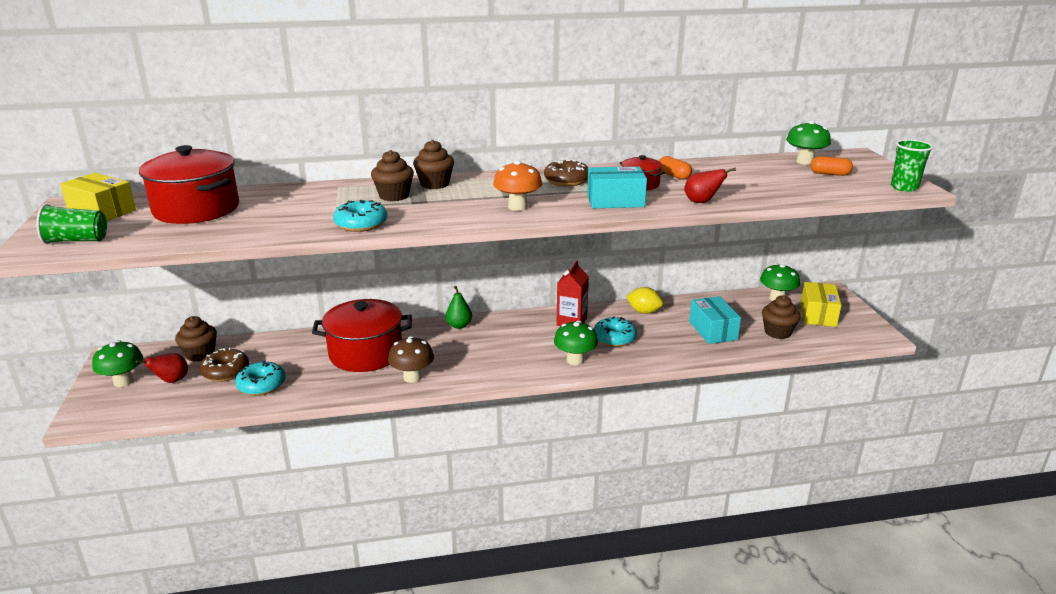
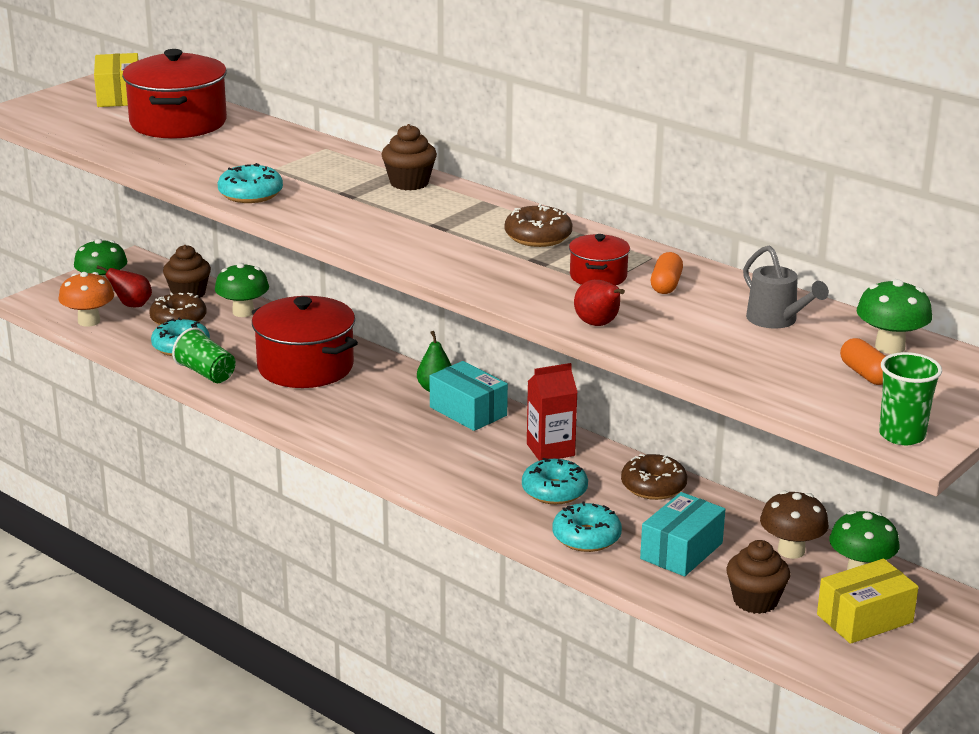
camera: 50 degrees right, 0 degrees up
green cup [36,204,107,244] -> green cup moved to [172,327,236,383]
brown cupcake [371,150,414,201] -> none
brown mushroom [388,336,434,383] -> brown mushroom moved to [760,490,829,559]
orange mushroom [493,160,542,211] -> orange mushroom moved to [59,272,114,327]
green mushroom [554,321,598,365] -> green mushroom moved to [215,263,269,317]
turquoise box [587,166,647,208] -> turquoise box moved to [430,361,508,431]
yellow lemon [626,287,663,314] -> brown donut [621,453,687,500]
none -> turquoise donut [553,502,622,552]
none -> grey watering can [743,245,829,328]

